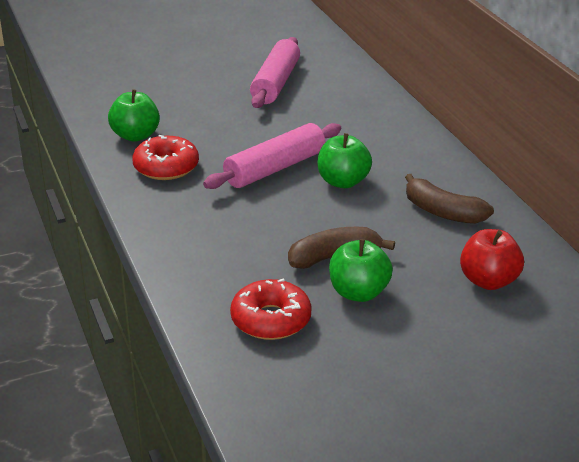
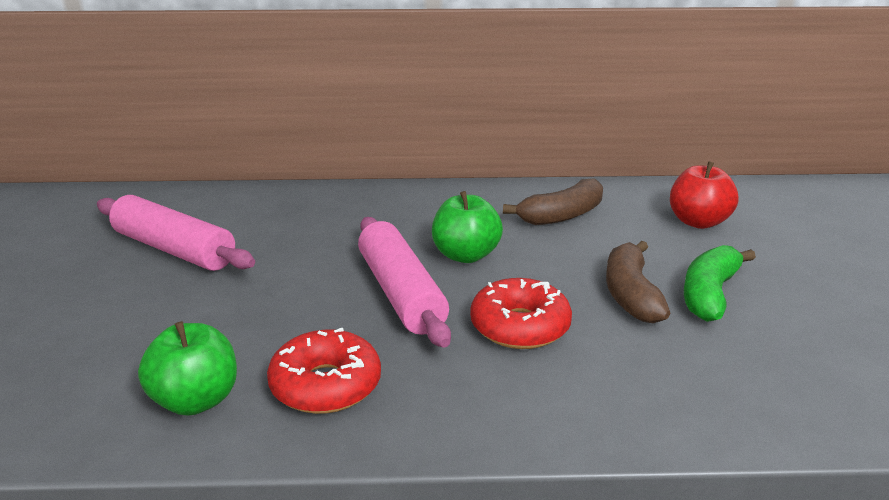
camera: 70 degrees left, 5 degrees down
red donut [230,279,312,340] -> red donut moved to [470,278,572,349]
green apple [329,239,393,302] -> green banana [684,245,756,322]

